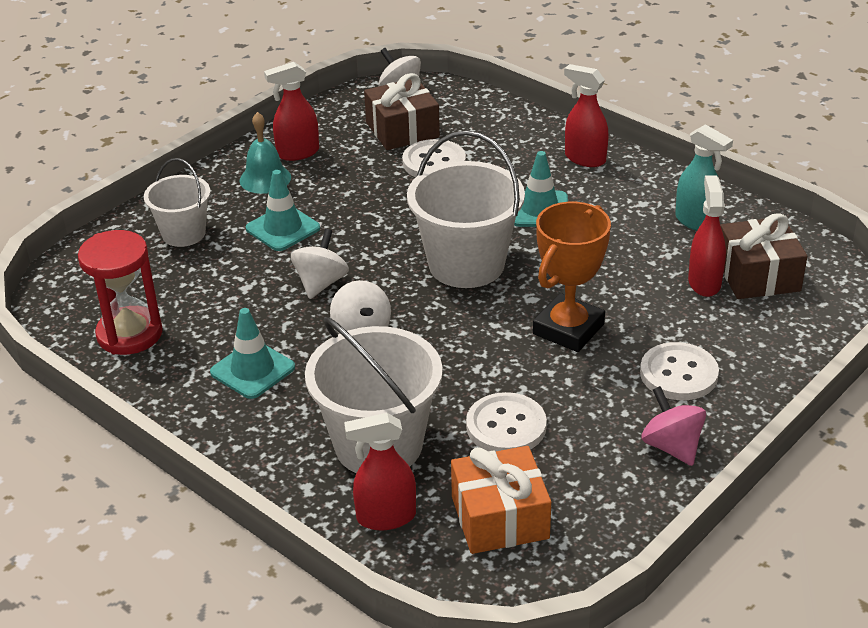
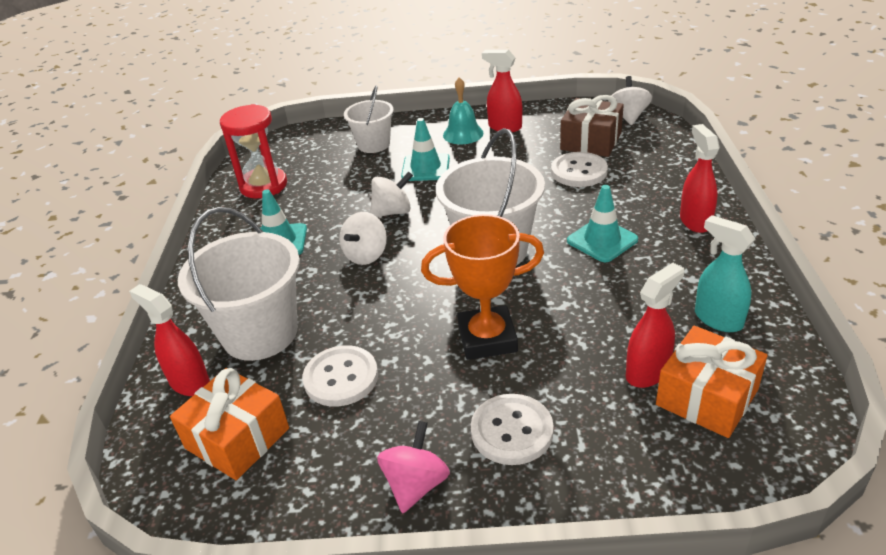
camera: 50 degrees right, 0 degrees up
turquoise spray bottle [675,124,733,231] -> turquoise spray bottle turned 135 degrees clockwise [695,215,755,332]
brown gift [720,213,807,299] -> orange gift [656,326,768,438]

